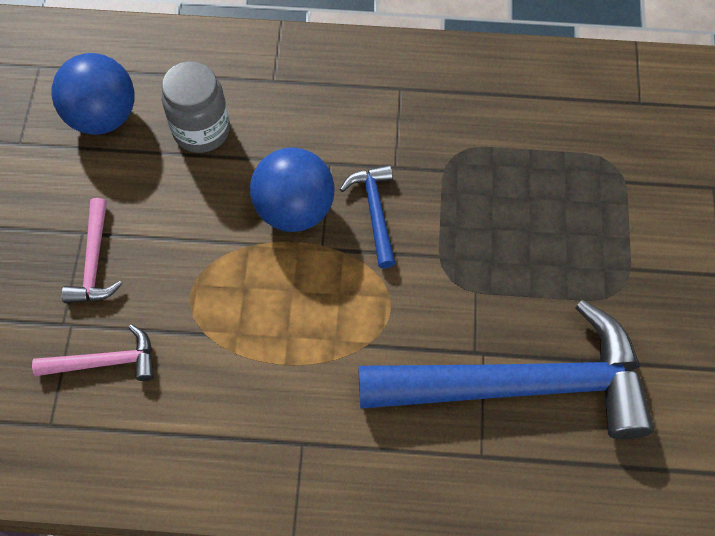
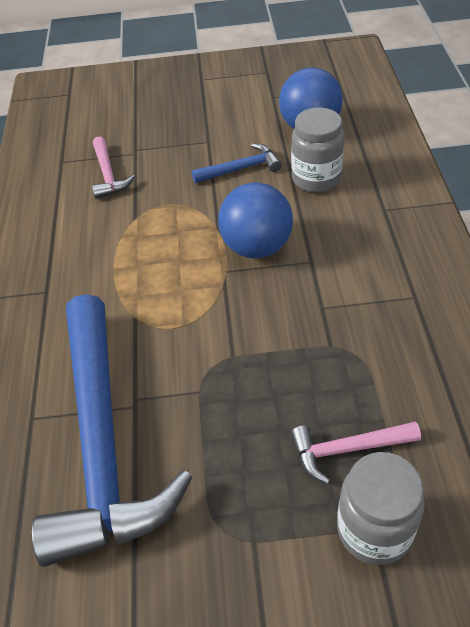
camera: 85 degrees right, 15 degrees down
pink hammer [62,198,122,303] -> pink hammer moved to [291,422,421,484]
blue hammer [340,165,395,268] -> blue hammer moved to [191,143,282,183]
none -> grey jar [337,452,425,565]

